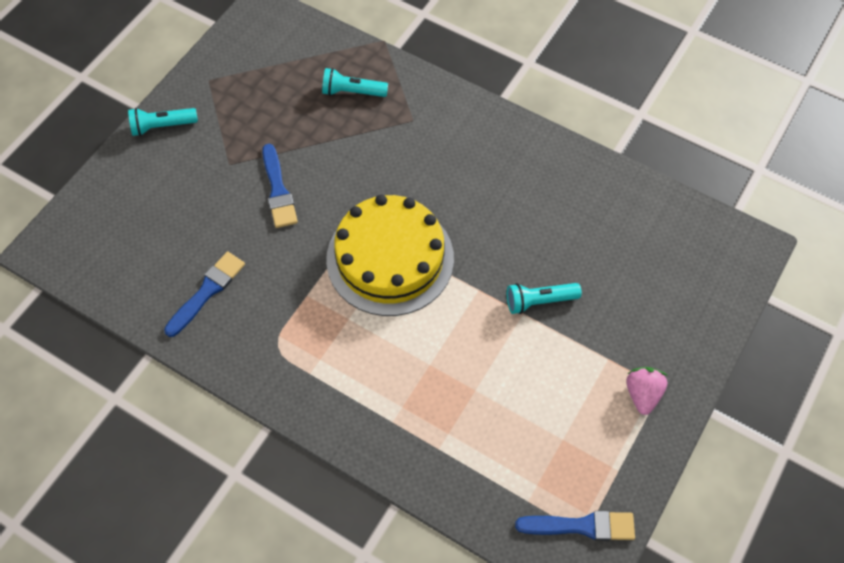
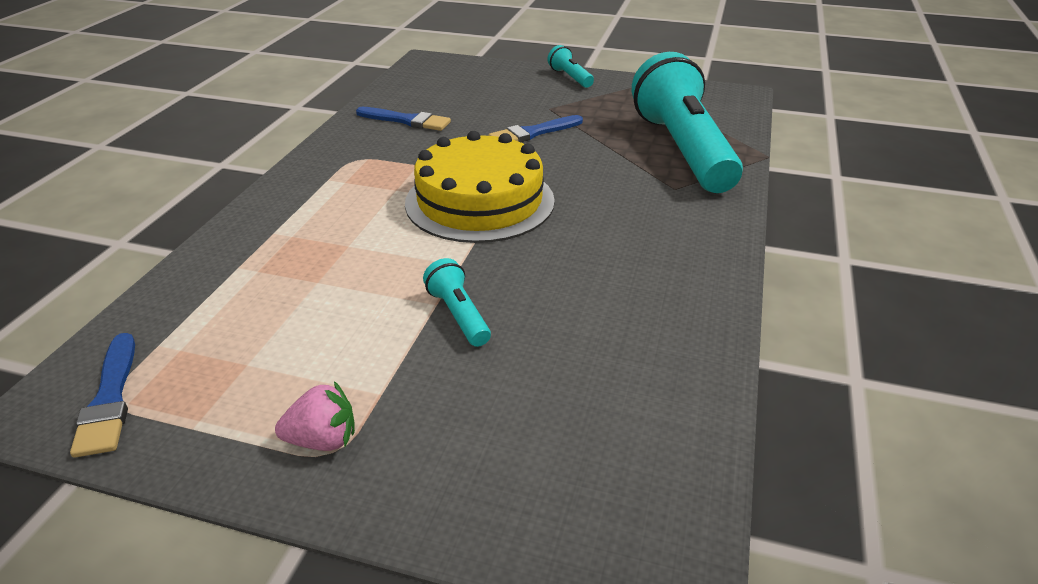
camera: 75 degrees right, 25 degrees down
turquoise flashlight [322,68,388,97] -> turquoise flashlight [632,52,743,193], size x2.42

